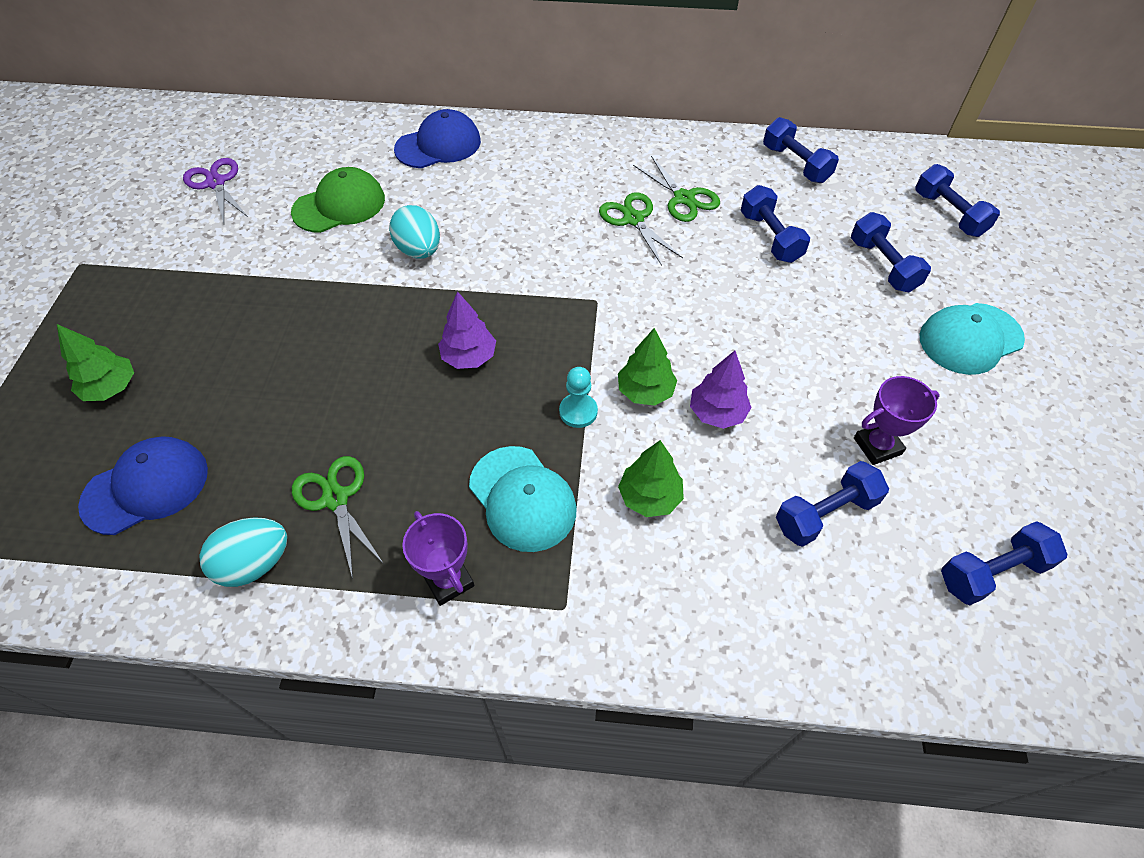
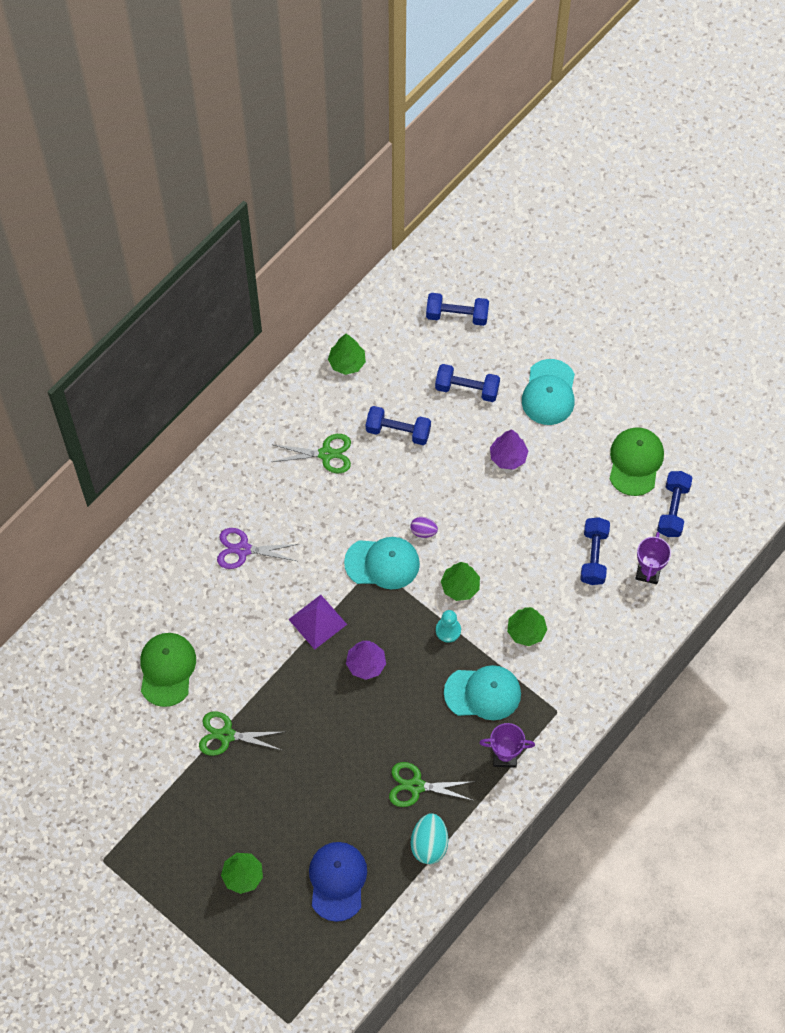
camera: 55 degrees left, 10 degrees up
purple scissors [183,158,248,223] -> purple scissors moved to [217,528,299,569]
turquoise egg [389,205,440,259] -> none
blue cap [394,109,481,168] -> none
green scissors [599,192,683,266] -> green scissors moved to [199,711,282,756]
purple tree [690,351,752,429] -> purple tree moved to [490,429,528,470]
blue dumbbell [763,117,839,183] -> green tree [328,334,366,375]
purple trophy [854,376,940,465] -> purple trophy moved to [635,532,671,584]
none -> purple pyramid [288,595,347,650]
none -> turquoise cap [344,537,420,589]
none -> purple egg [410,517,438,538]
none -> green cap [610,427,664,496]

